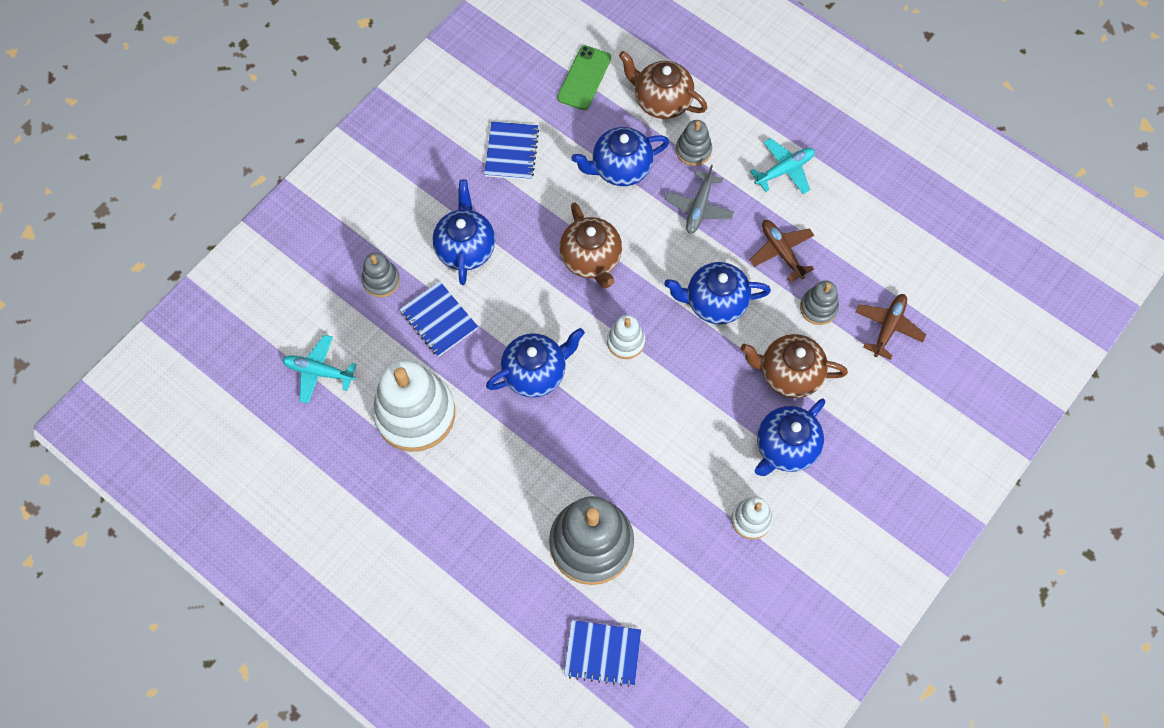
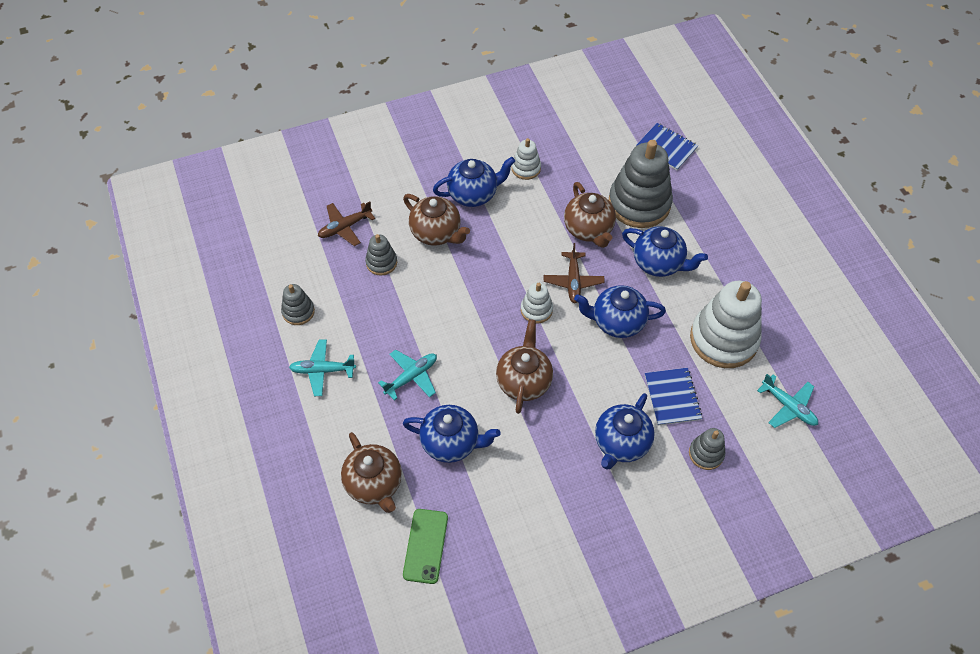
camera: 150 degrees left, 10 degrees down
blue notebook [484,122,539,180] -> none
green phone [557,45,611,110] -> green phone turned 45 degrees counterclockwise [403,509,448,584]
blue teapot [664,262,771,324] -> blue teapot moved to [622,226,708,277]
grey plane [665,165,734,234] -> turquoise plane [378,349,437,400]
grey stacking toy [676,120,712,166] -> grey stacking toy moved to [281,284,315,325]
brown plane [750,220,814,282] -> brown plane moved to [544,243,605,303]
none -> brown teapot [564,182,616,248]

